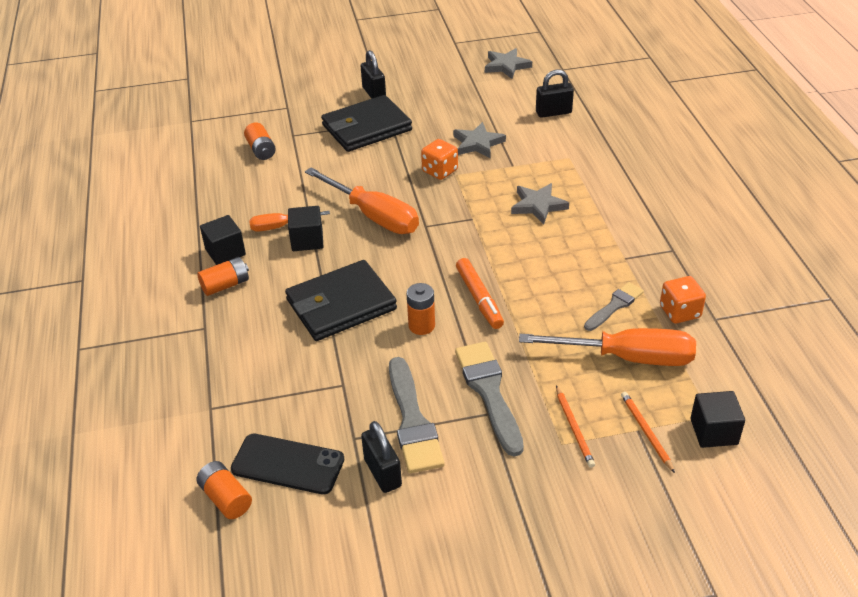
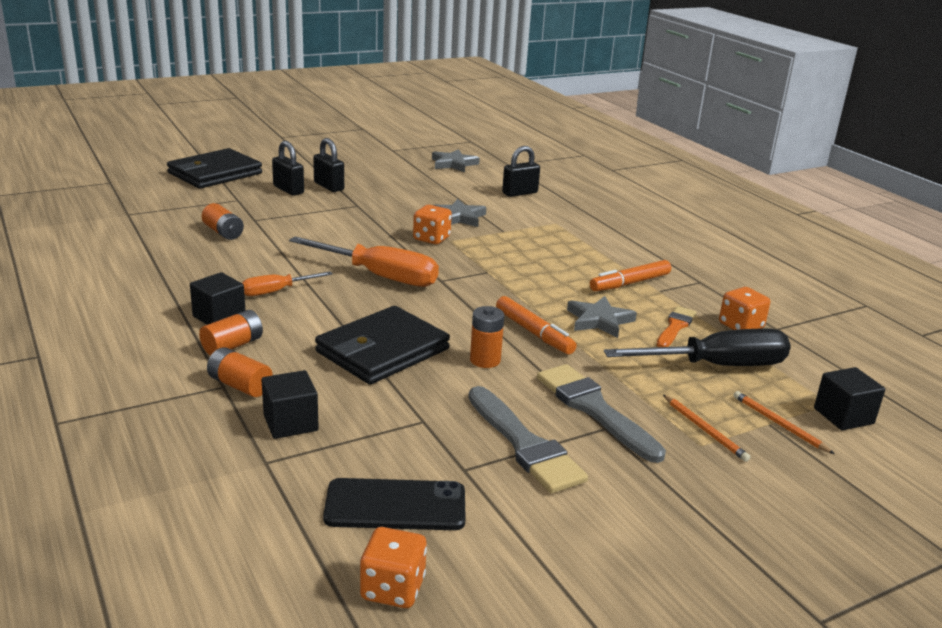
camera: 20 degrees left, 15 degrees down
orange battery [196,461,252,519] -> orange battery moved to [207,347,273,397]
black cube [288,206,323,251] -> black cube moved to [262,370,319,439]
black wallet [321,95,412,152] -> black wallet moved to [167,148,262,189]
black padlock [361,421,402,493] -> black padlock moved to [272,141,304,196]
grey star [511,183,569,225] -> grey star moved to [567,296,637,338]
orange screwdriver [519,328,696,366] -> black screwdriver [604,328,791,366]
grey brush [584,282,644,331] -> orange brush [656,306,697,347]
none -> orange dice [360,527,427,608]
none -> orange marker [590,260,671,292]

